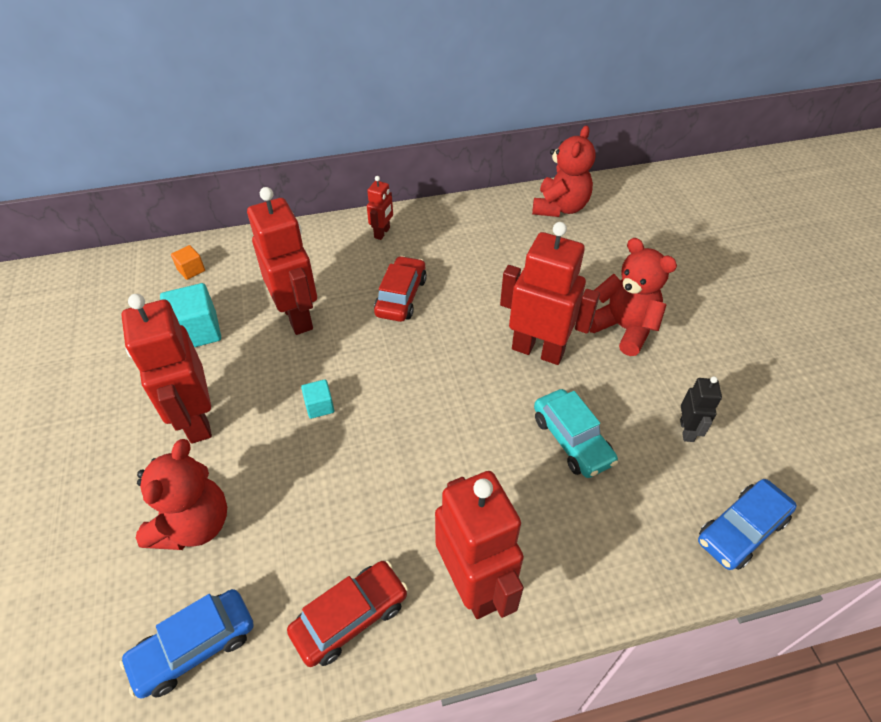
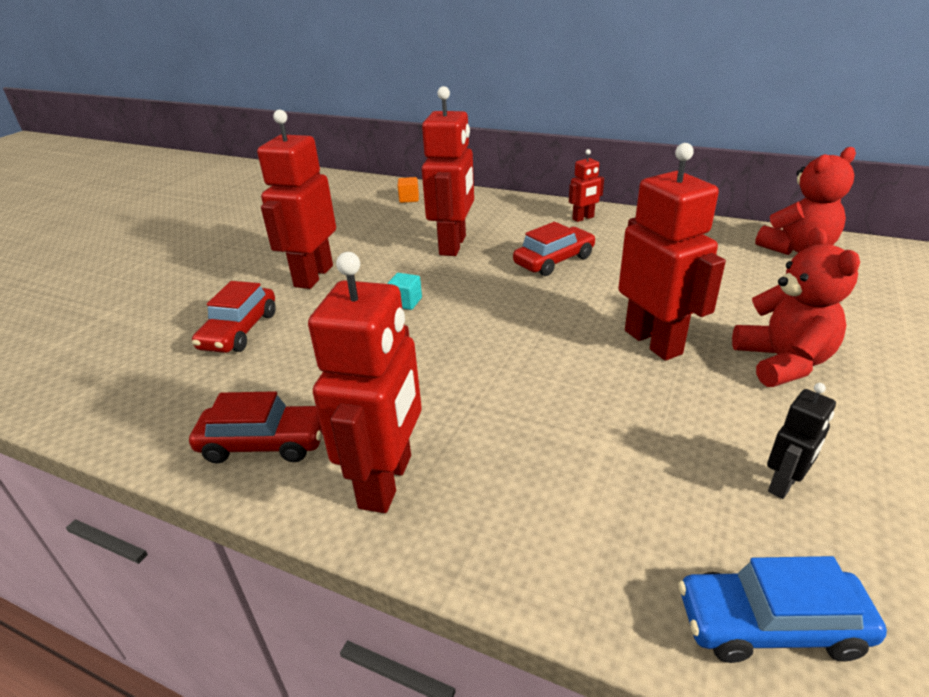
camera: 40 degrees right, 15 degrees down
blue car [120,589,254,698] -> none
red teddy bear [136,439,227,550] -> red car [192,281,276,353]
turquoise cube [160,283,221,347] -> none
turquoise car [534,389,618,478] -> none

